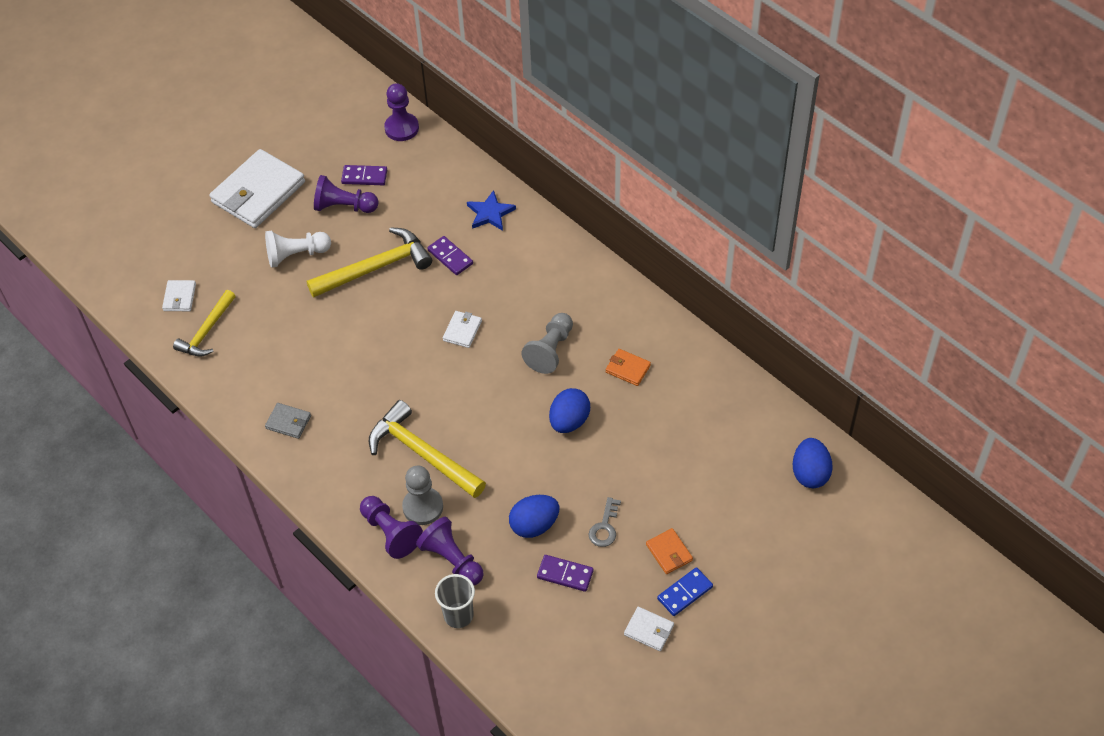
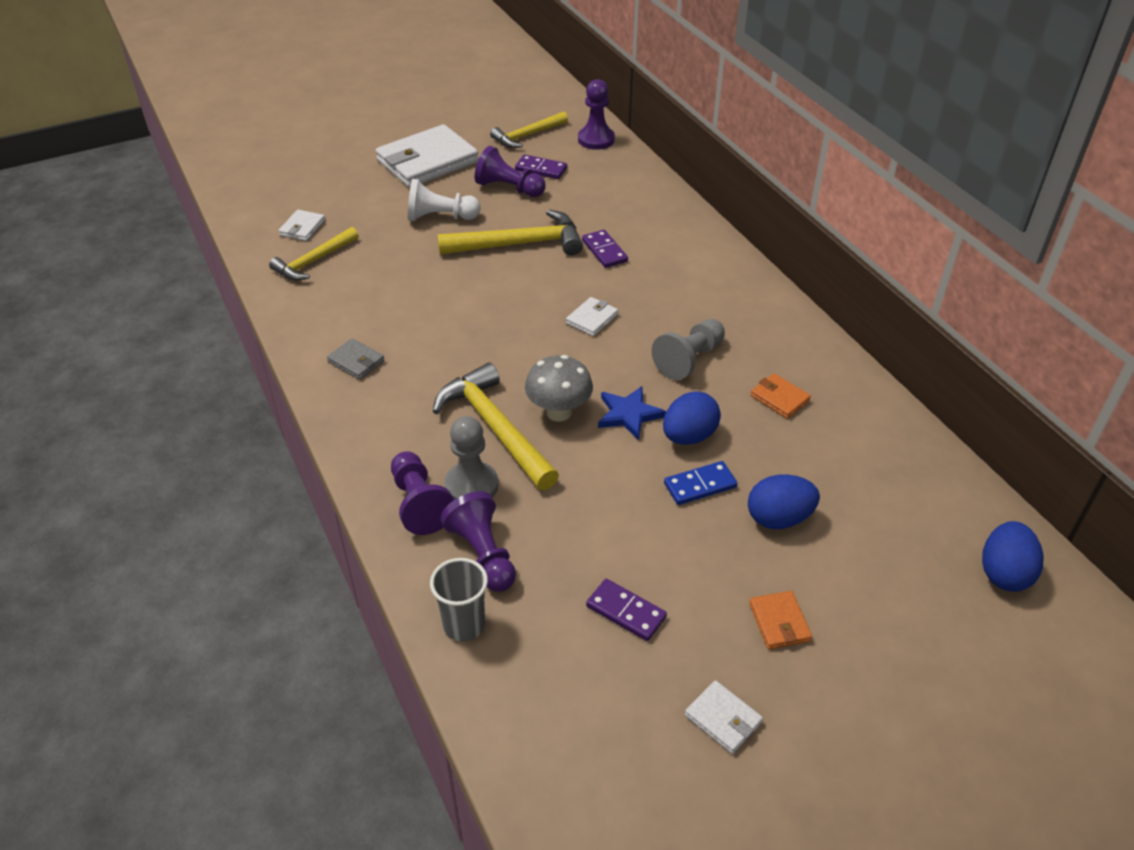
camera: 15 degrees right, 10 degrees down
blue star [467,190,516,231] -> blue star moved to [598,386,666,440]
blue egg [509,495,559,538] -> blue egg moved to [748,474,820,529]
grey key [589,497,621,547] -> none
blue domino [657,567,713,616] -> blue domino moved to [664,461,738,505]
none -> yellow hammer [490,111,568,148]
none -> grey mushroom [525,355,593,422]

